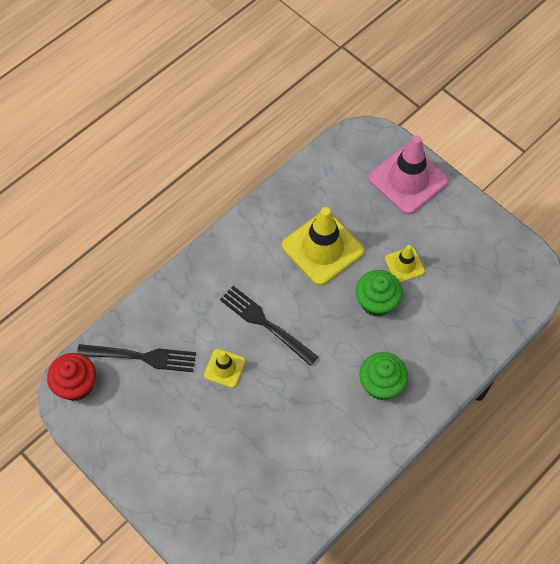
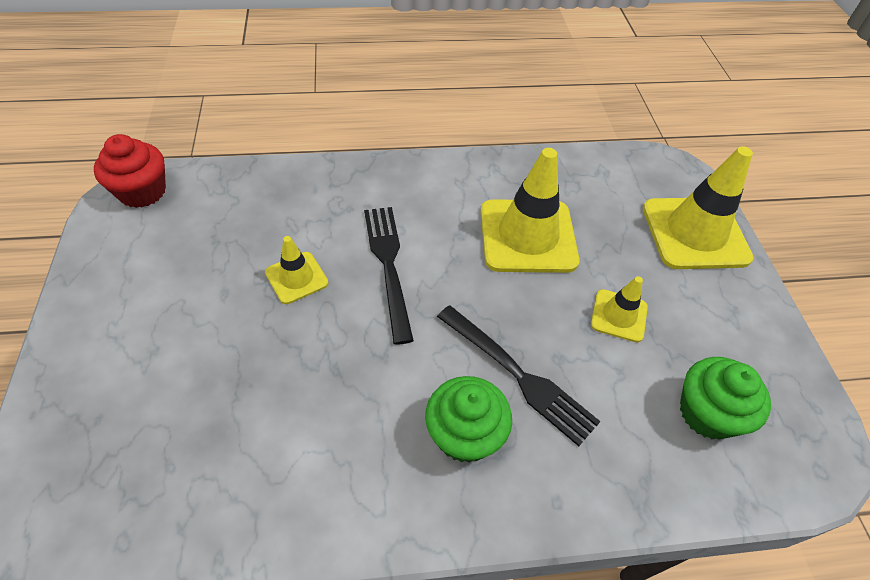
camera: 35 degrees right, 10 degrees down
black fork [77,344,196,372] -> black fork moved to [437,305,600,446]
green cupcake [356,270,402,317] -> green cupcake moved to [680,357,771,440]
pink traffic cone [368,135,448,214] -> yellow traffic cone [643,146,754,269]

